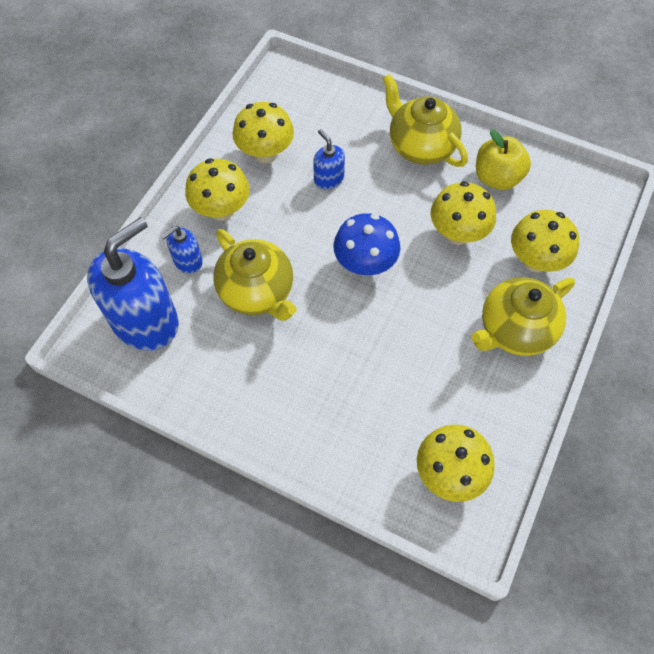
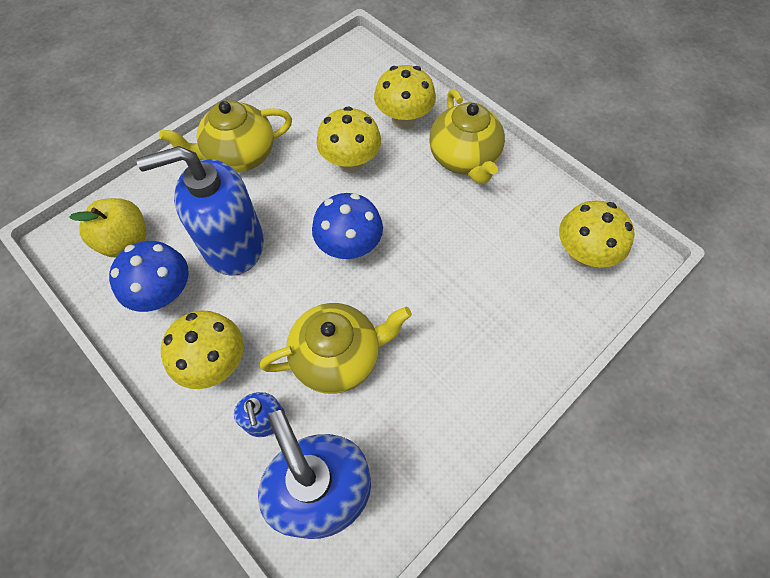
camera: 70 degrees left, 0 degrees up
yellow mushroom [233,102,294,163] -> blue mushroom [109,241,189,312]
blue soap dispenser [313,129,345,190] -> blue soap dispenser [136,146,264,276], size x2.16
yellow apple [476,130,531,190] -> yellow apple moved to [69,198,146,257]

